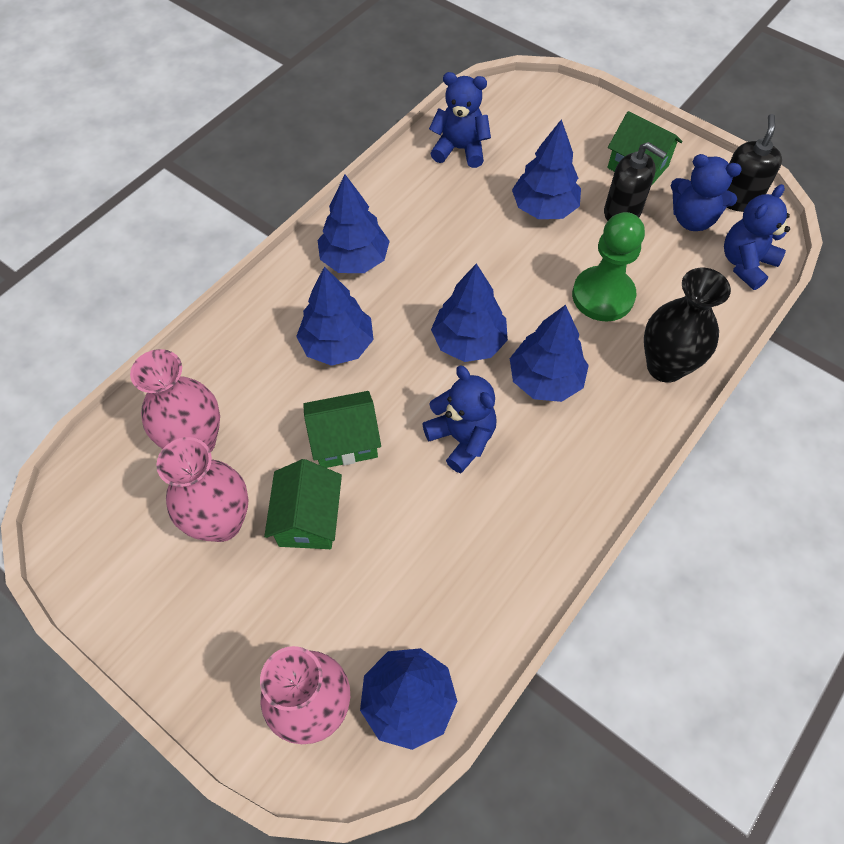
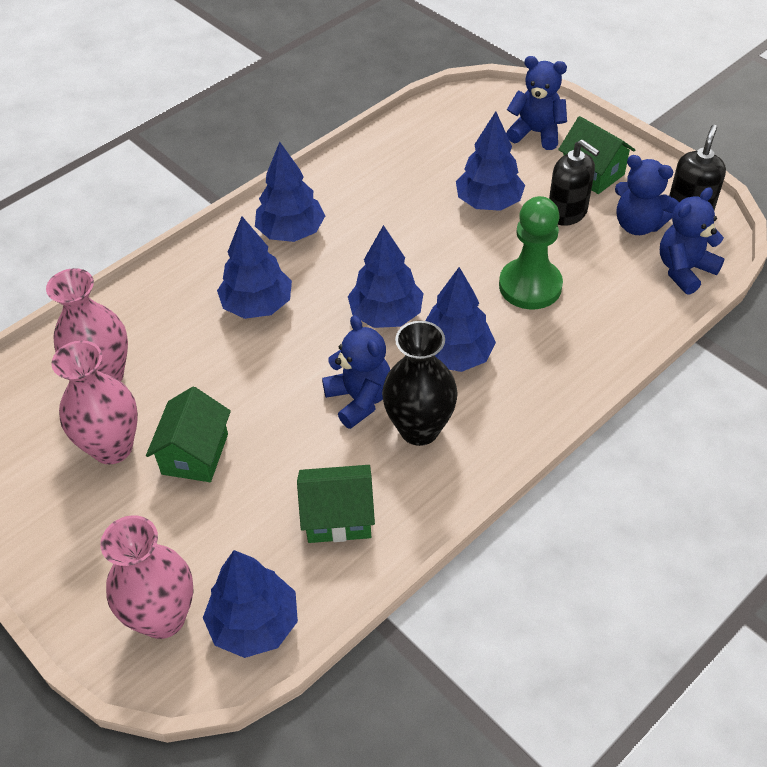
camera: 10 degrees right, 10 degrees down
green house [303,391,381,468] -> green house moved to [297,465,375,543]
blue teddy bear [429,72,491,168] -> blue teddy bear moved to [506,56,567,150]
black vase [644,268,731,383] -> black vase moved to [382,321,458,446]

